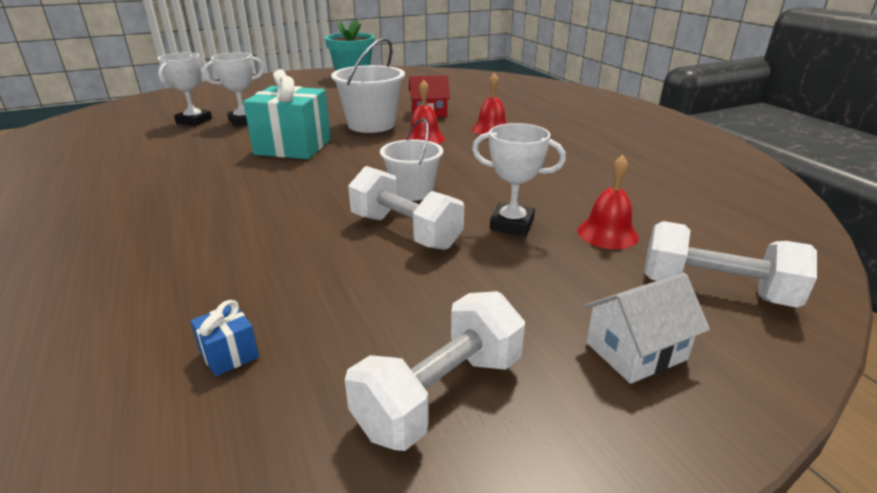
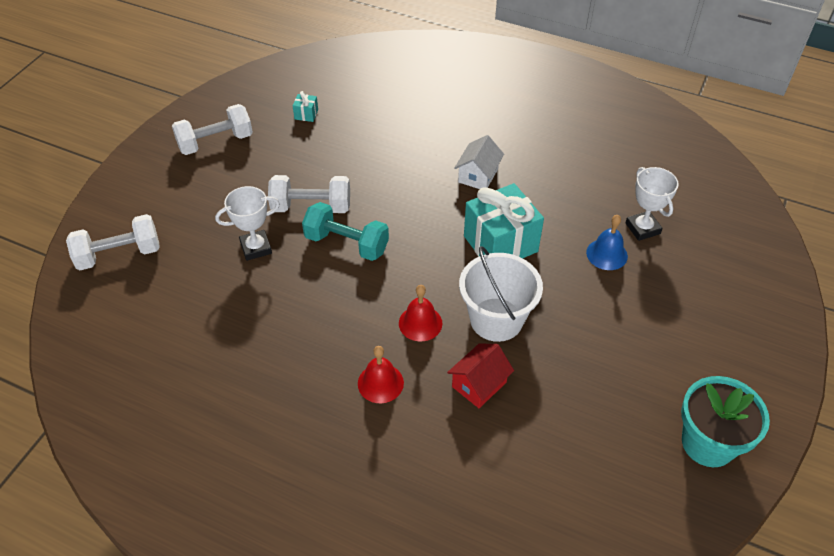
camera: 140 degrees right, 20 degrees up
blue gift [191,300,259,377] -> turquoise gift [293,91,318,122]
white trophy [202,53,265,127] -> blue bell [586,215,628,270]
white dumbbell [345,291,525,451] -> white dumbbell turned 60 degrees clockwise [172,104,253,155]
white bucket [380,118,443,201] -> turquoise dumbbell [302,202,389,261]
red bell [577,155,639,249] -> none
white house [583,273,710,384] -> white house moved to [454,135,504,189]

